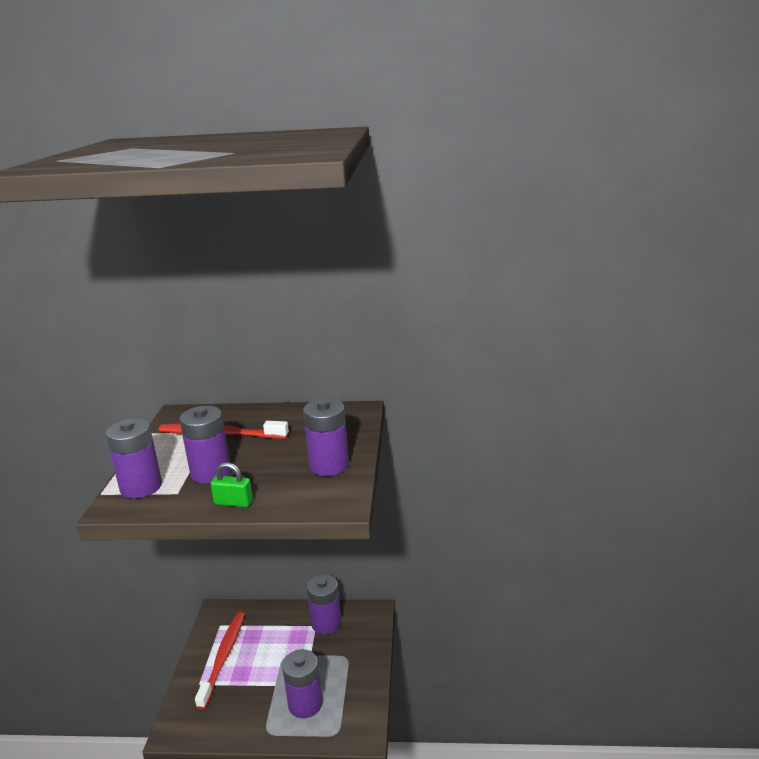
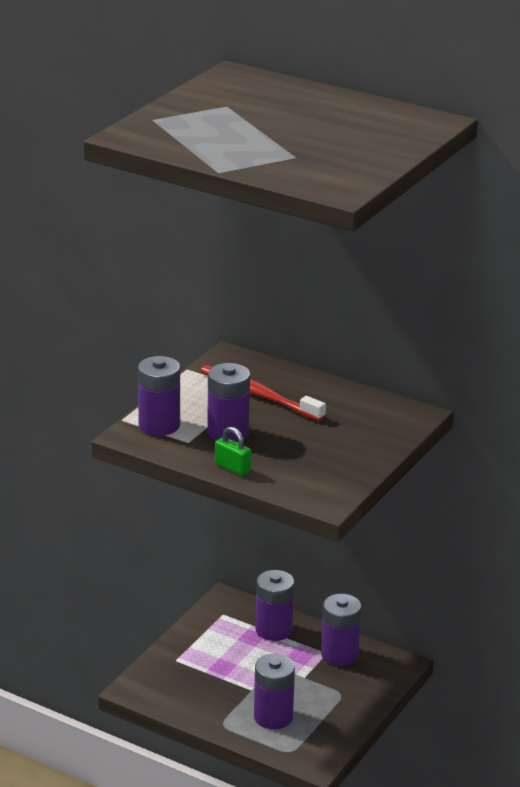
camera: 25 degrees right, 5 degrees up
red toothbrush [195,612,245,709] -> none
purple battery [303,398,349,476] -> purple battery moved to [256,570,294,641]

